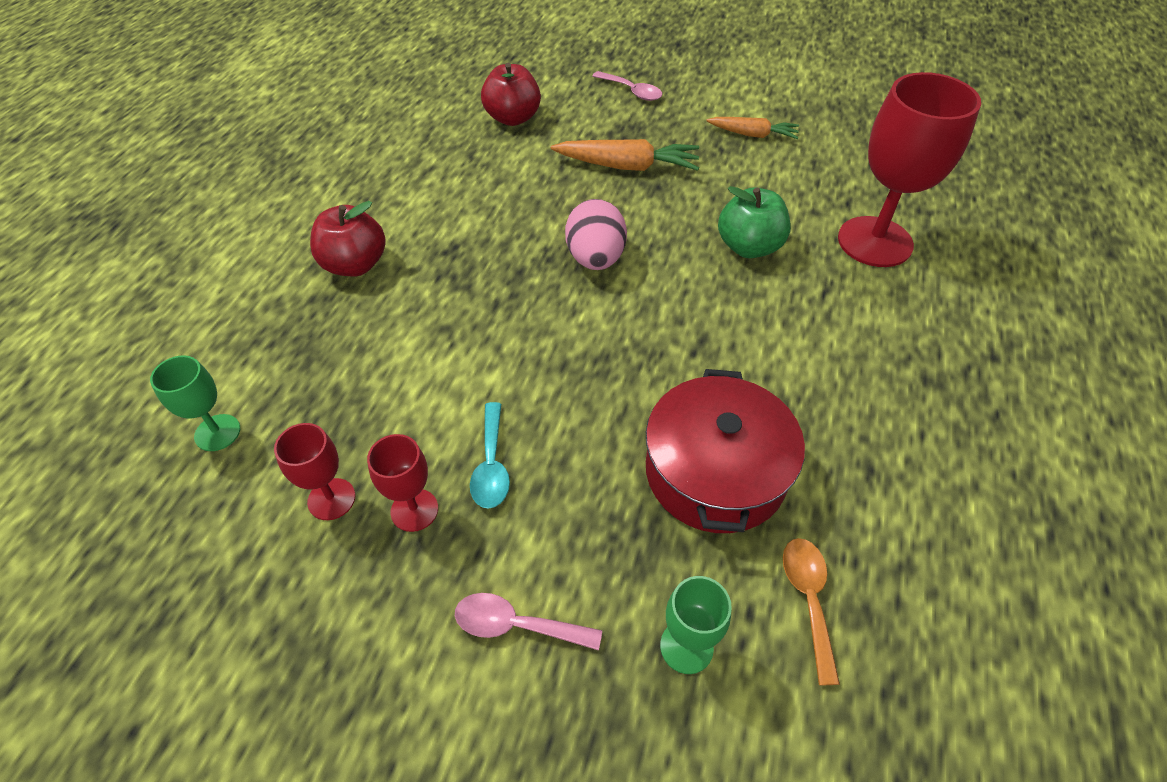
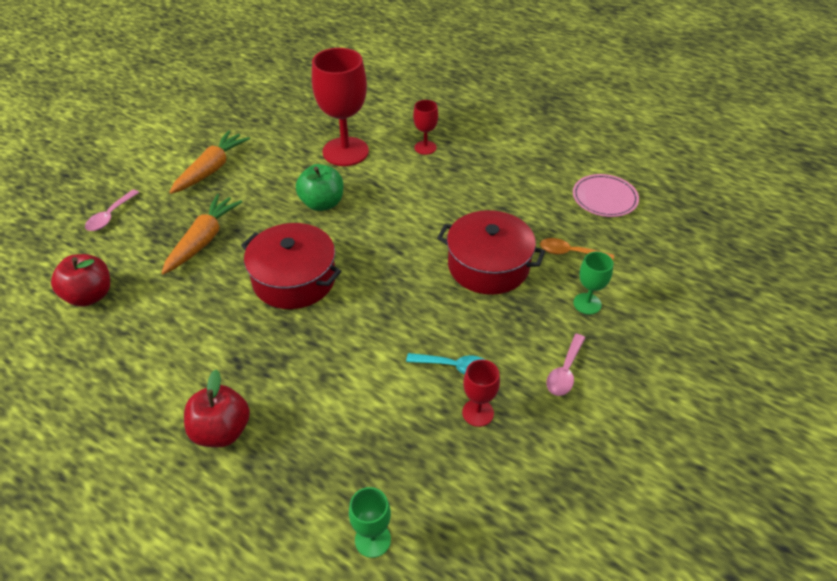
camera: 75 degrees left, 5 degrees down
red goblet [274,423,355,520] -> red goblet moved to [413,100,438,155]
pink egg [565,199,627,270] -> red pot [241,223,341,309]
pink spoon [592,71,662,101] -> pink spoon turned 150 degrees clockwise [85,190,140,231]
orange carrot [706,117,799,139] -> orange carrot [169,131,250,194], size x1.55
none -> pink plate [573,174,639,217]

